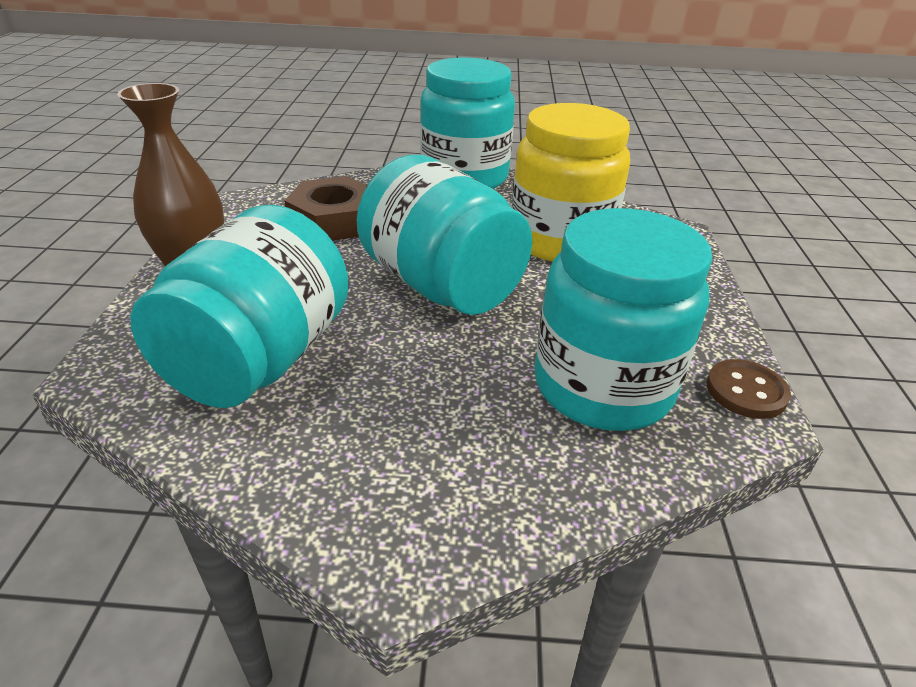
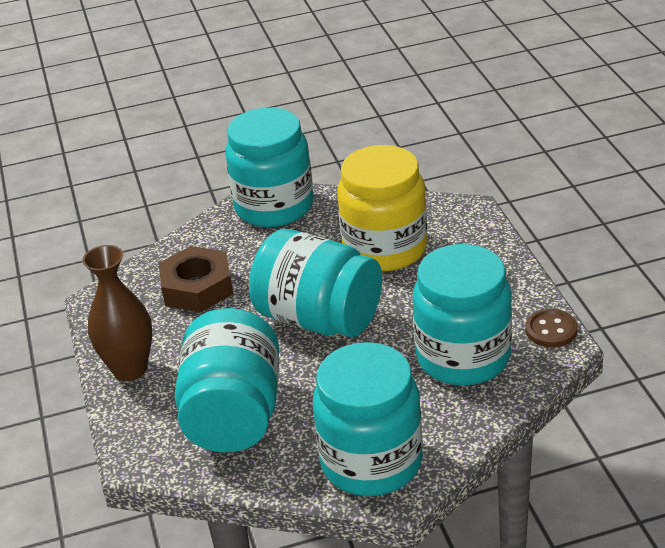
camera: 15 degrees left, 0 degrees up
none -> turquoise jar [313,342,423,496]

